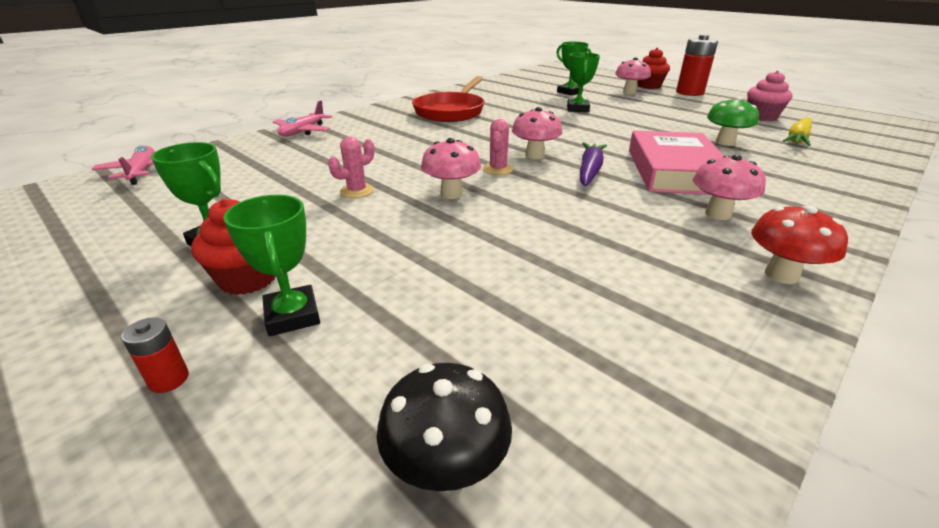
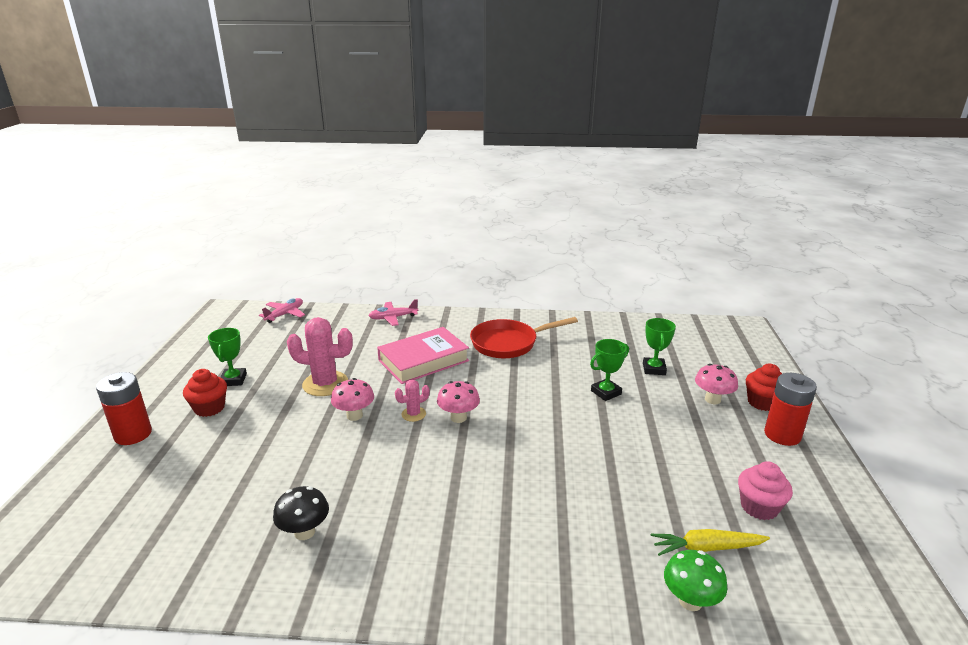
camera: 50 degrees right, 5 degrees down
red battery [121,317,189,393] -> red battery [96,372,152,445], size x2.25
green trophy [223,195,320,336] -> none
pink cactus [328,137,374,198] -> pink cactus [287,317,353,396], size x1.96
black mushroom [377,363,512,491] -> black mushroom moved to [273,486,329,540]
purple carrot [580,142,607,186] -> none
pink book [629,131,724,195] -> pink book moved to [377,327,469,384]
pink mushroom [693,155,766,220] -> none
green mushroom [707,97,759,146] -> green mushroom moved to [664,550,727,611]
red mushroom [751,206,848,284] -> none

